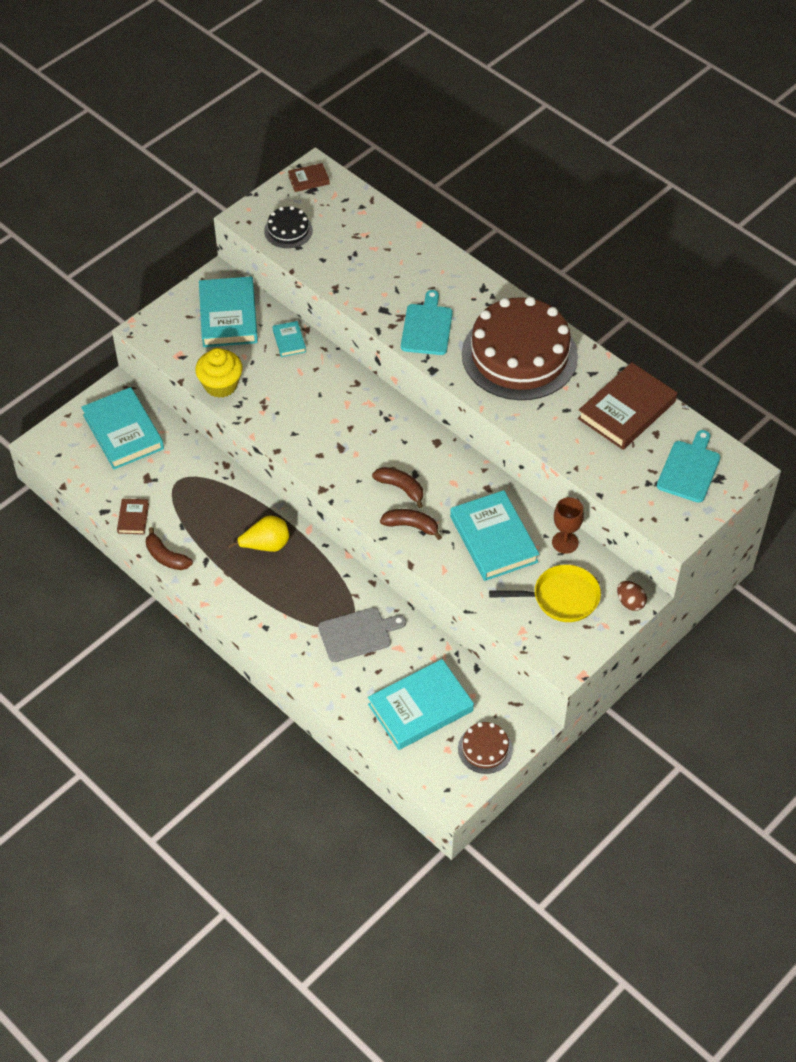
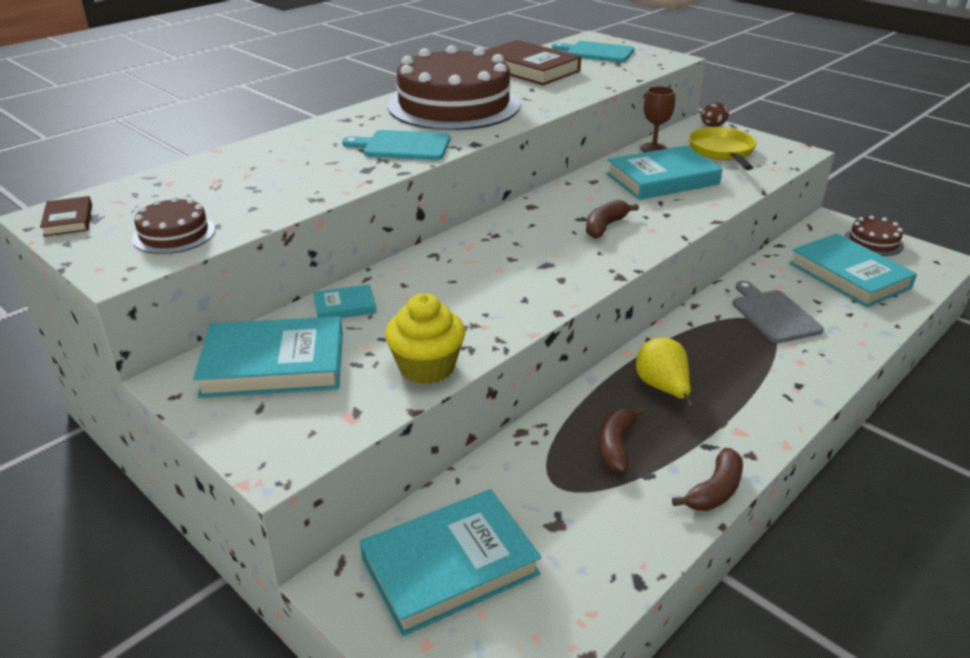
camera: 90 degrees left, 20 degrees down
brown book [117,499,149,534] -> none
black cake [264,206,313,248] -> brown cake [132,197,215,254]
brown banana [380,509,442,540] -> brown banana moved to [598,406,644,473]

